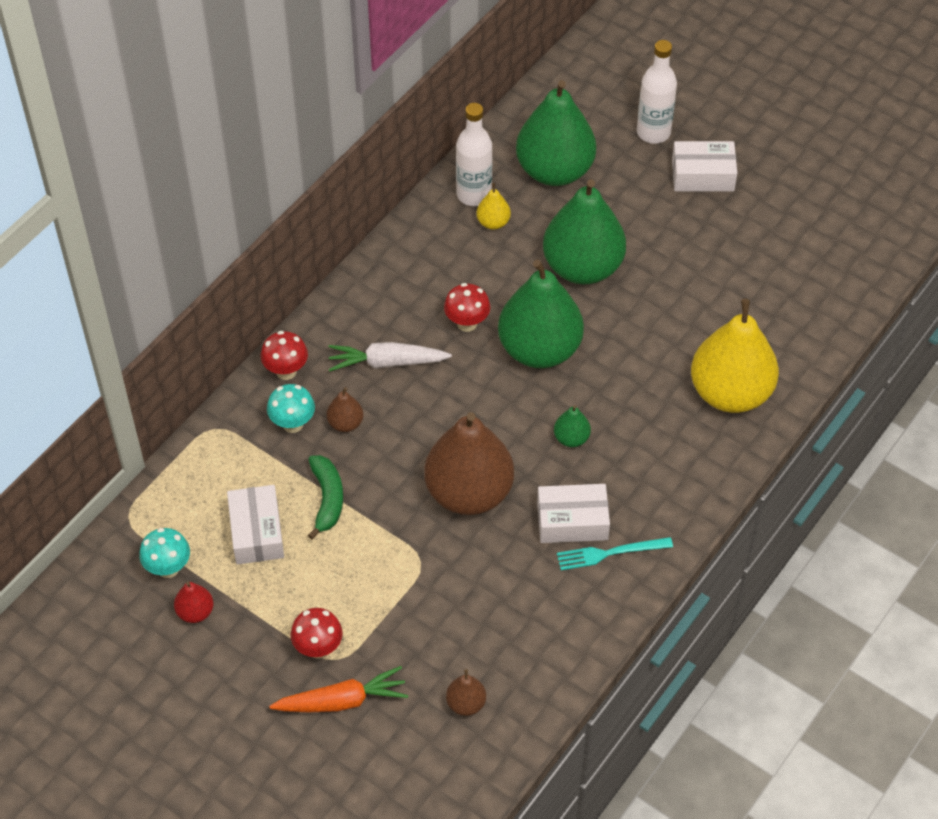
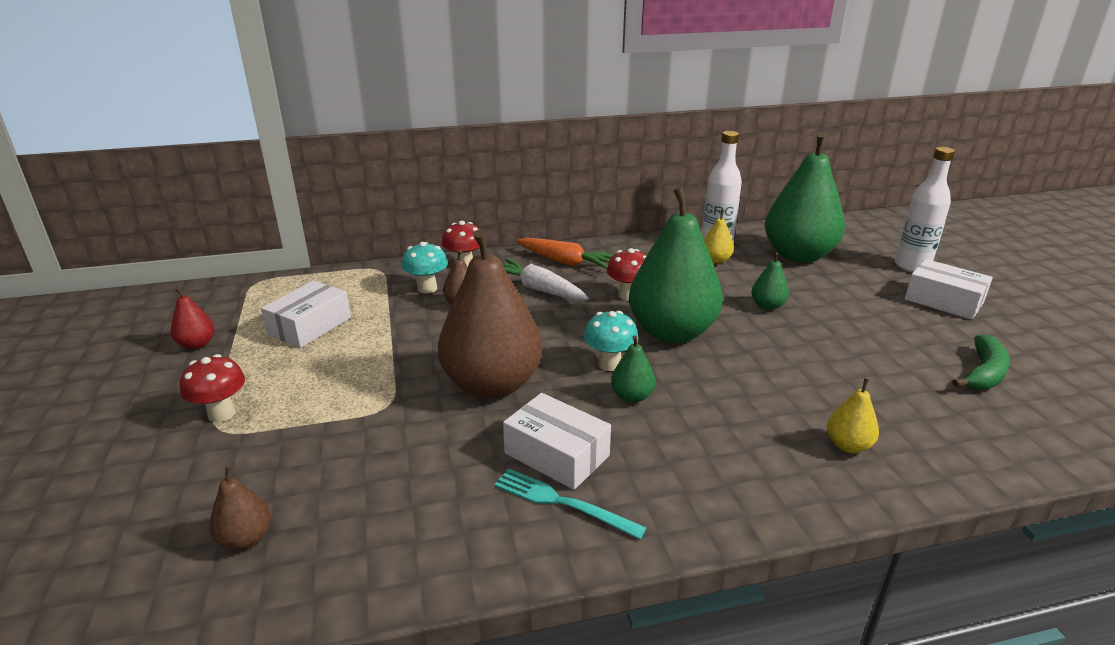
camera: 40 degrees right, 25 degrees down
turquoise mushroom [139,528,190,578] -> turquoise mushroom moved to [584,311,638,371]
orange carrot [269,666,408,713] -> orange carrot moved to [516,238,613,269]
green banana [308,455,343,539] -> green banana moved to [952,334,1010,390]
green pear [543,179,626,284] -> green pear [751,252,789,310], size x0.42
yellow pear [691,299,779,413] -> yellow pear [827,378,879,453], size x0.42

